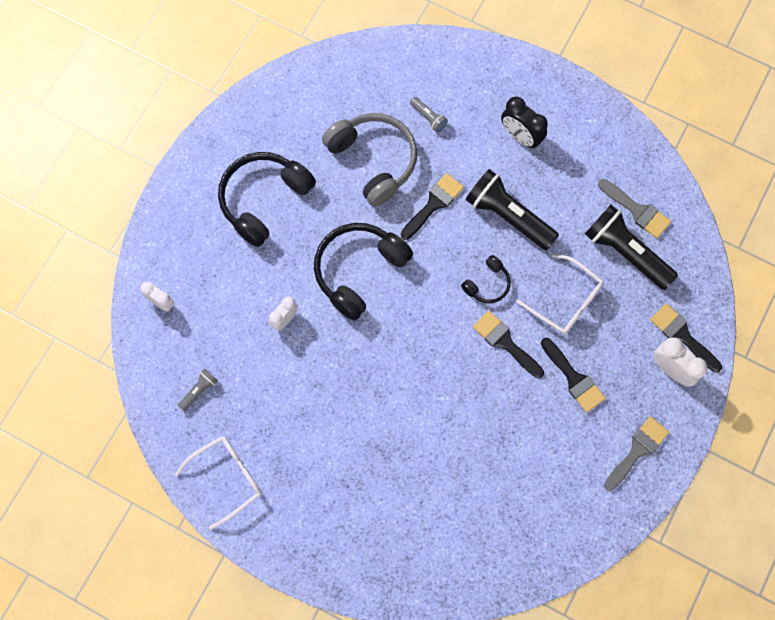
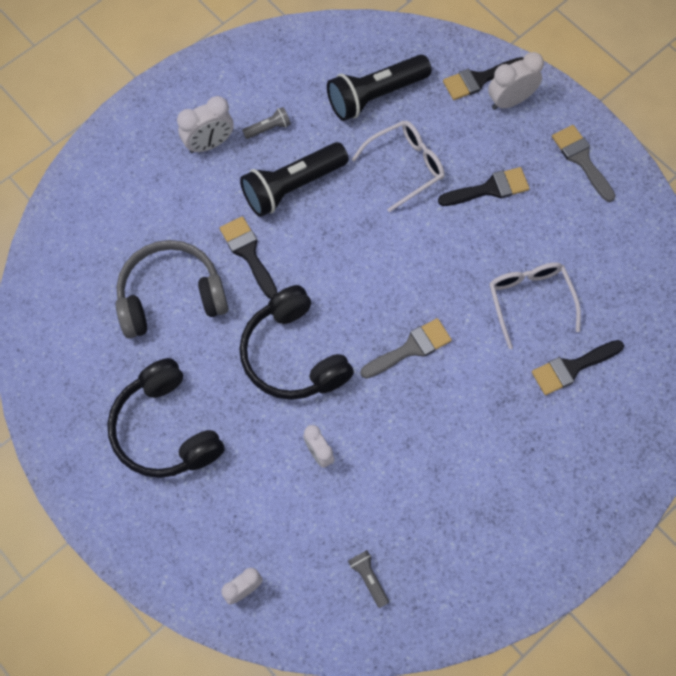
camera: 70 degrees left, 5 degrees down
white glasses [175,436,262,530] -> white glasses moved to [489,262,581,349]
grey flashlight [410,97,448,133] -> grey flashlight moved to [242,107,291,139]
black headphones [461,255,511,303] -> none
black brush [473,311,544,378] -> black brush moved to [532,340,624,395]
black clock [501,97,548,149] -> white clock [177,96,234,153]
grey brush [598,179,671,238] -> grey brush moved to [360,318,452,379]

